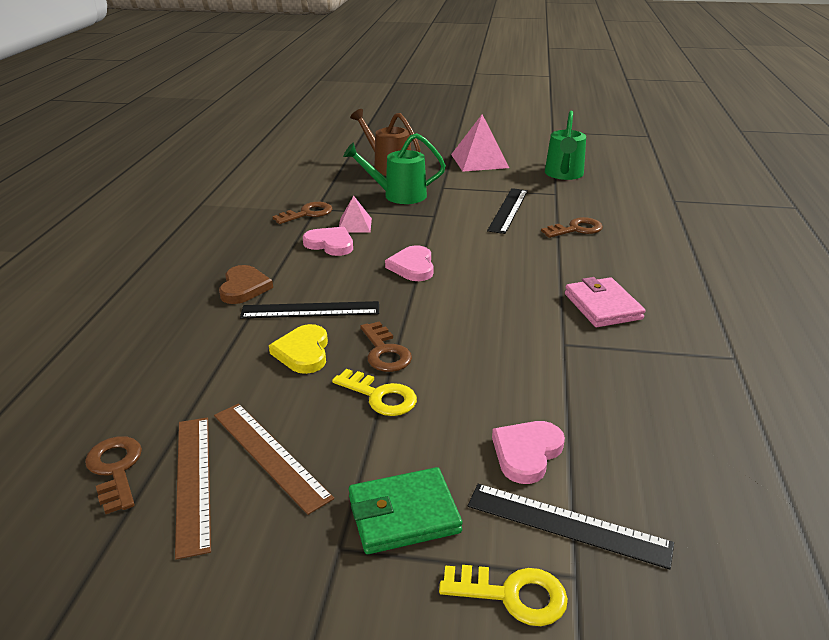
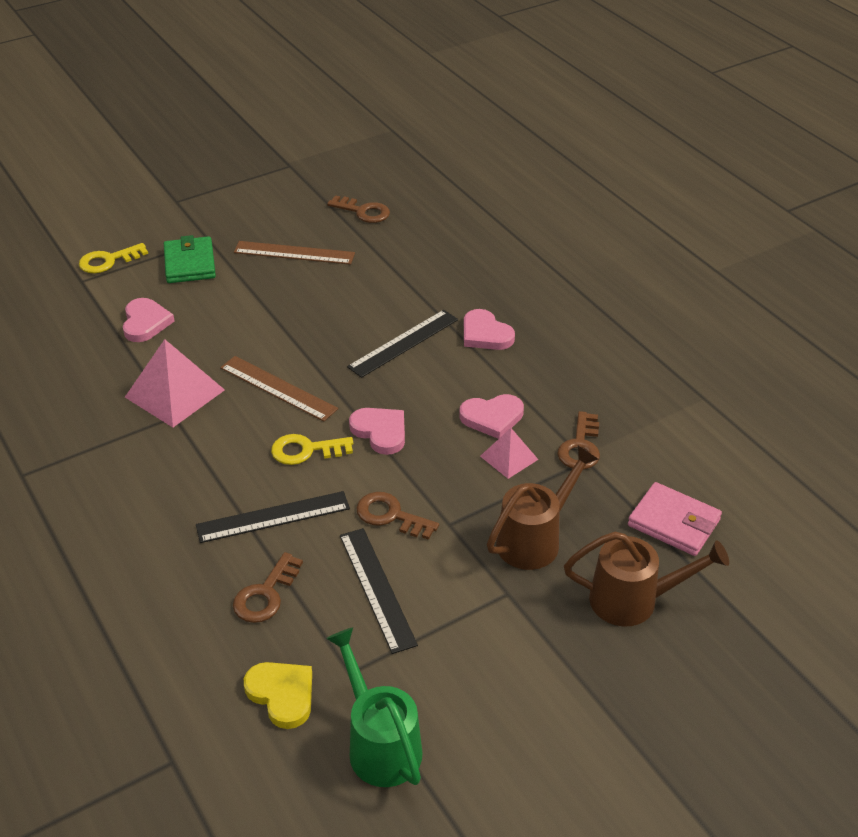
camera: 140 degrees right, 10 degrees up
brown ruler [175,417,211,560] -> brown ruler moved to [220,356,338,421]
brown heart [219,265,273,304] -> pink heart [464,309,515,350]
yellow heart [269,324,328,374] -> yellow heart moved to [244,662,312,729]
yellow key [332,369,417,416] -> yellow key moved to [271,434,353,465]
green watering can [343,133,446,204] -> brown watering can [487,446,598,570]
green wallet [349,467,463,554] -> green wallet turned 45 degrees counterclockwise [164,235,216,283]
brown key [360,321,412,372] -> brown key moved to [356,492,439,540]
pink pyramid [451,114,509,172] -> pink pyramid moved to [125,339,225,427]
black ruler [468,484,674,570] -> black ruler moved to [196,491,350,543]
pink wallet [565,277,645,327] -> pink wallet moved to [628,482,722,556]

